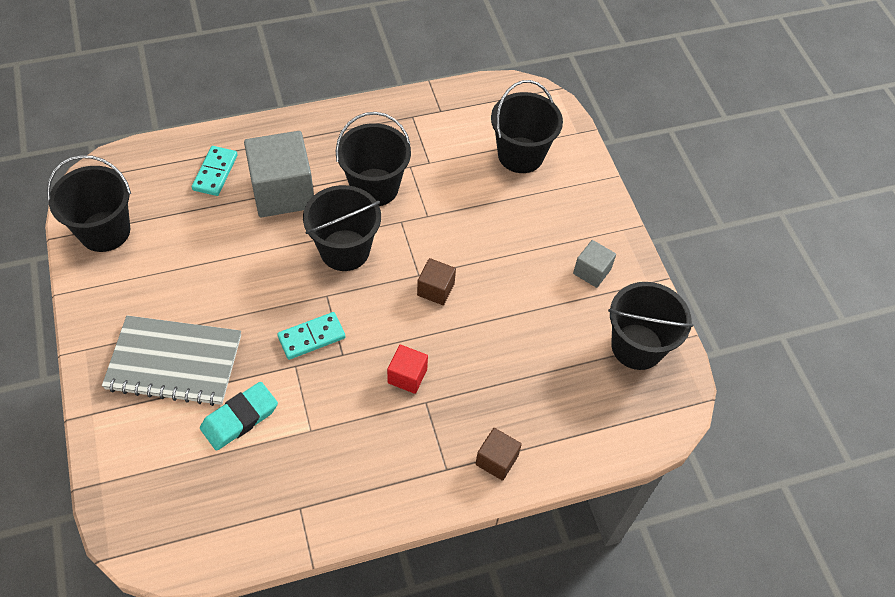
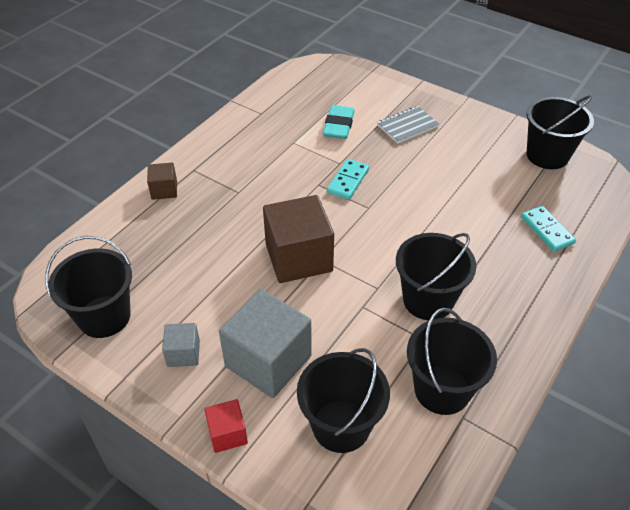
camera: 145 degrees right, 10 degrees down
grey notebook [102,315,241,406] -> grey notebook [377,106,439,144], size x0.59
grey cube [244,131,314,217] -> grey cube moved to [219,289,312,398]
black bucket [303,185,381,271] -> black bucket moved to [407,308,497,415]
red cube [387,345,428,394] -> red cube moved to [204,399,248,453]
brown cube [417,258,456,305] -> brown cube [263,195,334,283], size x2.03

